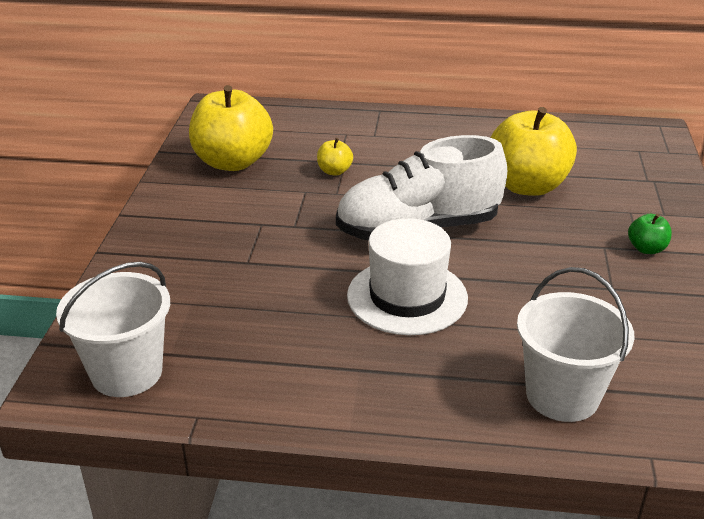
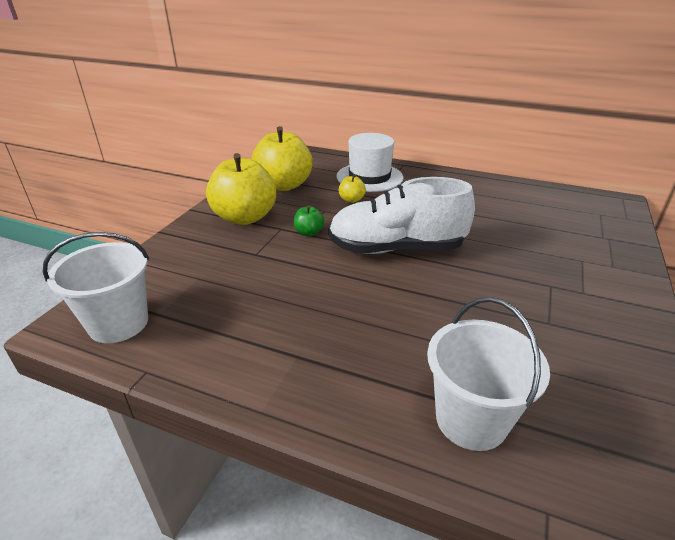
camera: 15 degrees right, 0 degrees up
white hat [347,218,468,335] -> white hat moved to [336,133,403,192]
yellow apple [490,107,577,196] -> yellow apple moved to [206,153,276,225]
green apple [628,214,672,254] -> green apple moved to [294,205,324,236]

